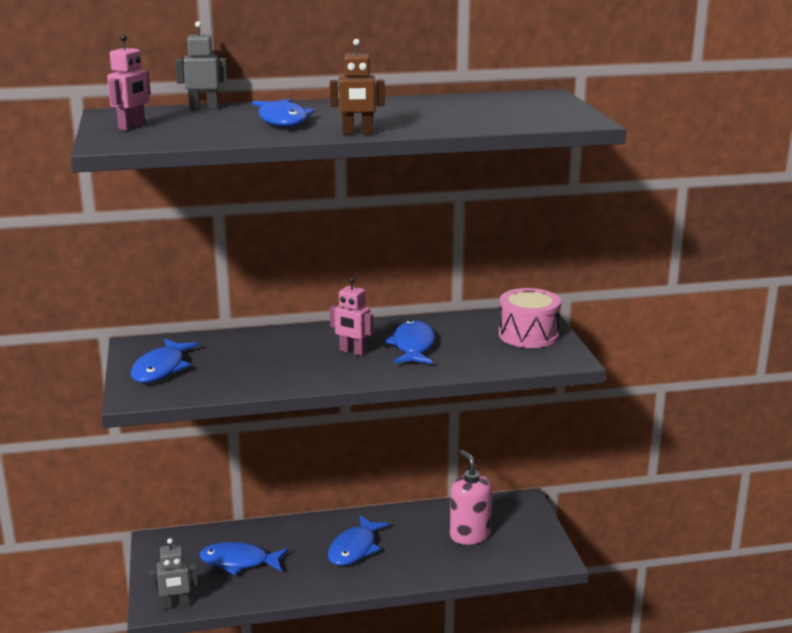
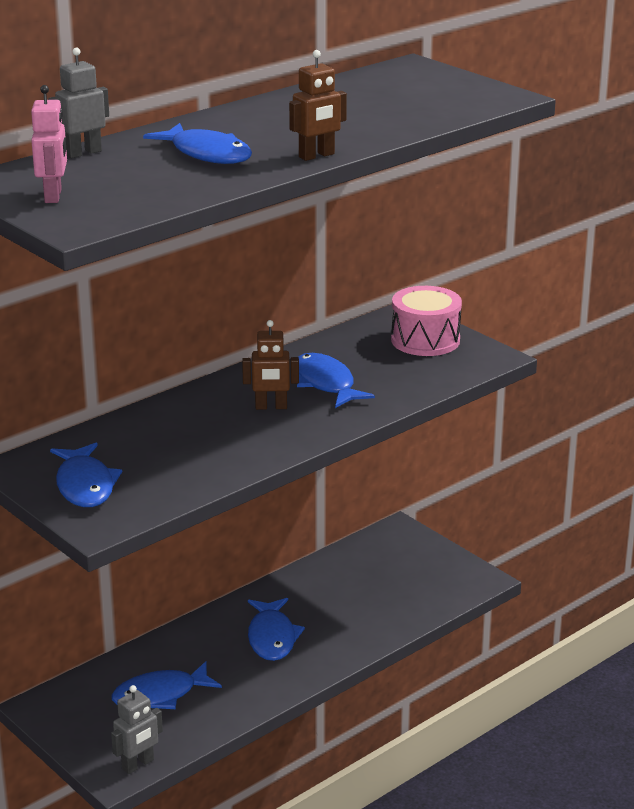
camera: 30 degrees left, 5 degrees up
pink robot [330,277,373,356] -> brown robot [242,320,299,410]
pink soap dispenser [450,450,492,545] -> none

